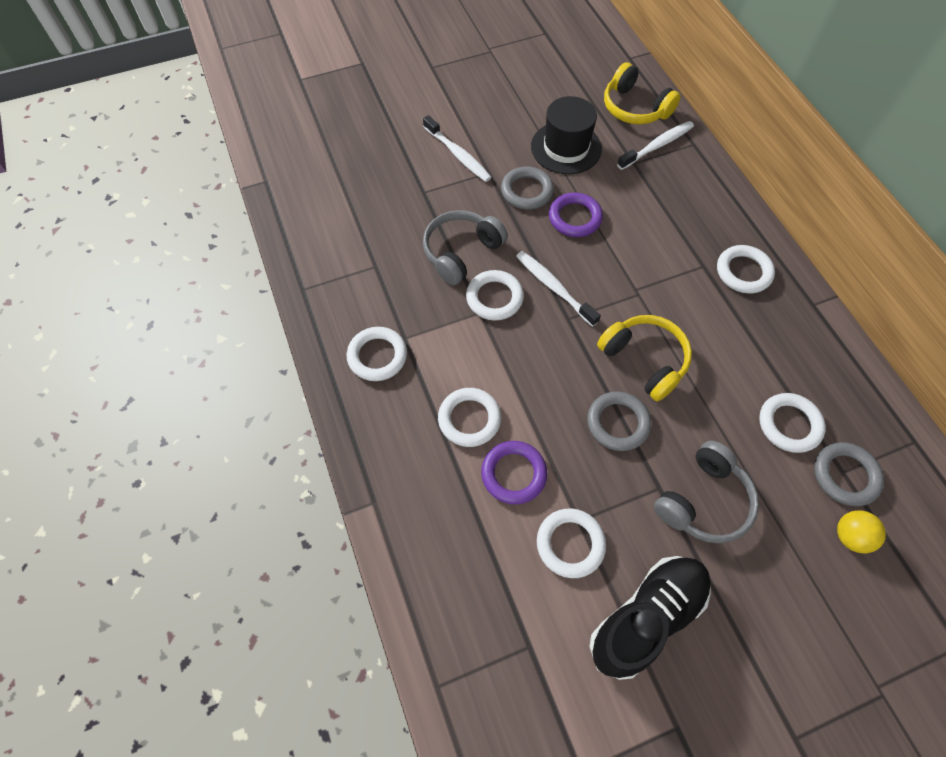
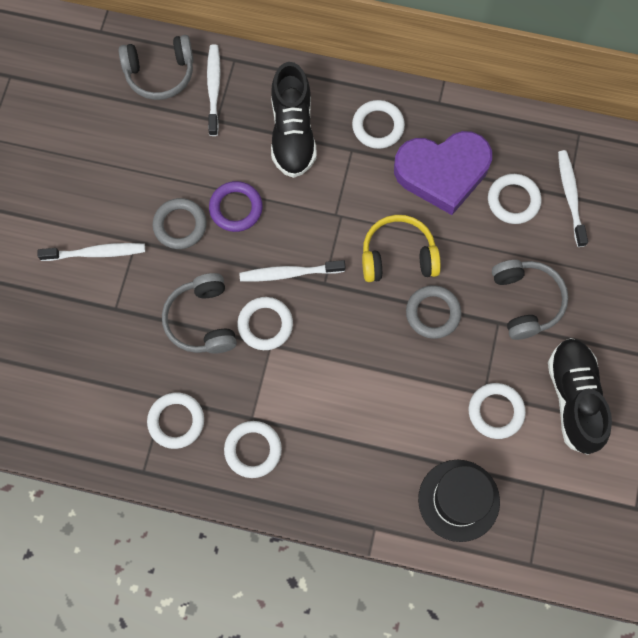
camera: 55 degrees left, 10 degrees up
white ring [438,388,501,447] -> white ring moved to [147,392,204,449]
purple ring [481,441,547,504] -> none
black hat [531,96,602,174] -> black hat moved to [418,460,500,542]
yellow headphones [604,62,681,124] -> grey headphones [119,35,194,100]
grey ring [814,442,884,506] -> white toothbrush [558,150,588,247]
yellow ball [837,510,886,553] -> none
none -> black shoe [271,62,316,178]
none -> purple heart [394,131,492,215]

